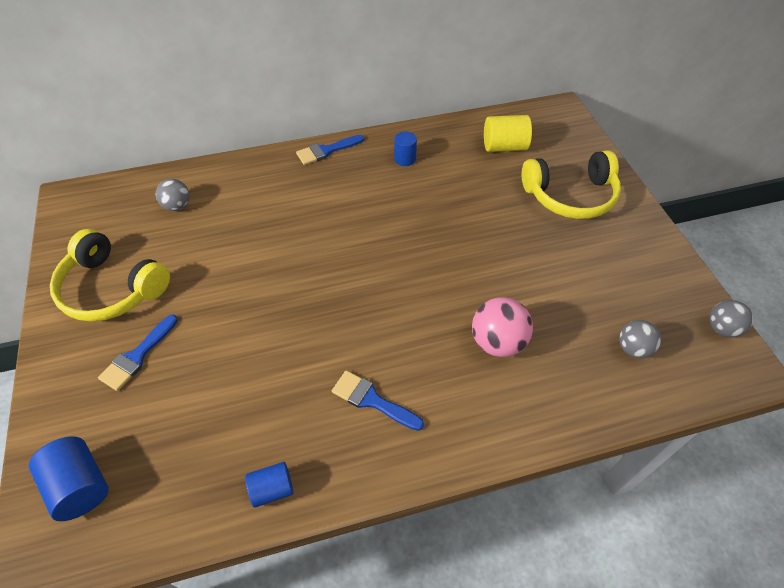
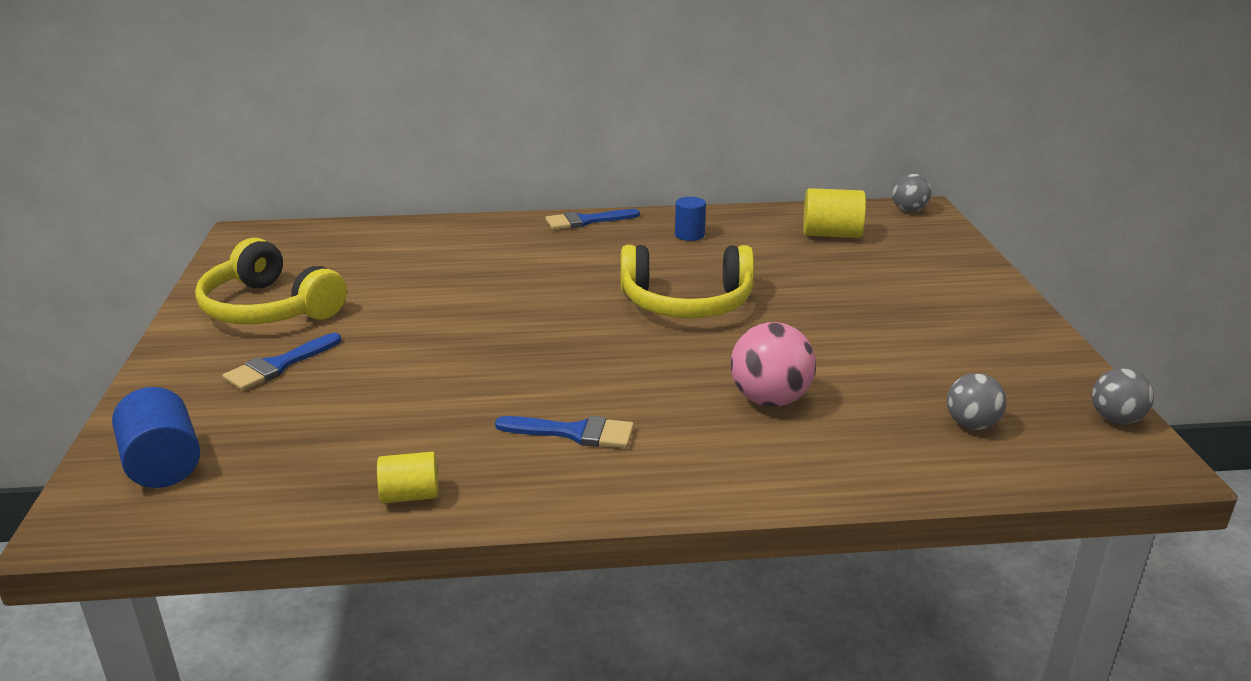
camera: 10 degrees right, 25 degrees down
grey ball [156,179,190,211] -> grey ball moved to [892,173,932,212]
blue cylinder [245,462,293,508] -> yellow cylinder [377,452,438,503]
blue brush [332,370,424,431] -> blue brush turned 150 degrees clockwise [495,416,634,448]
yellow headphones [522,150,621,219] -> yellow headphones moved to [621,245,754,318]

